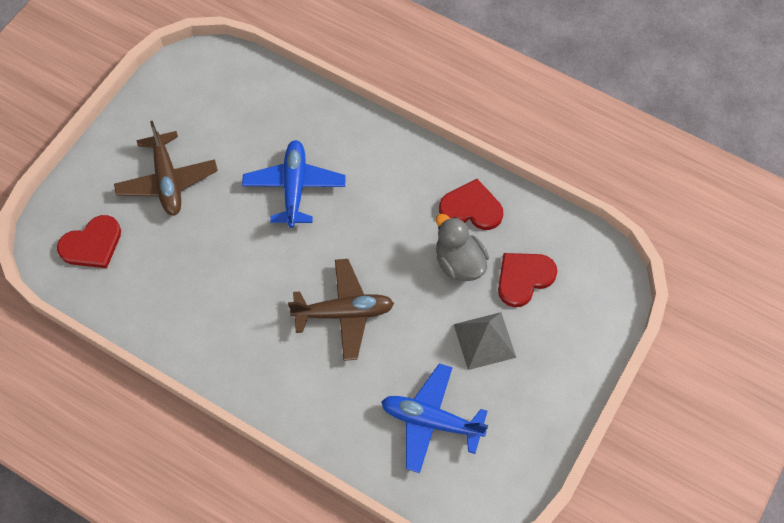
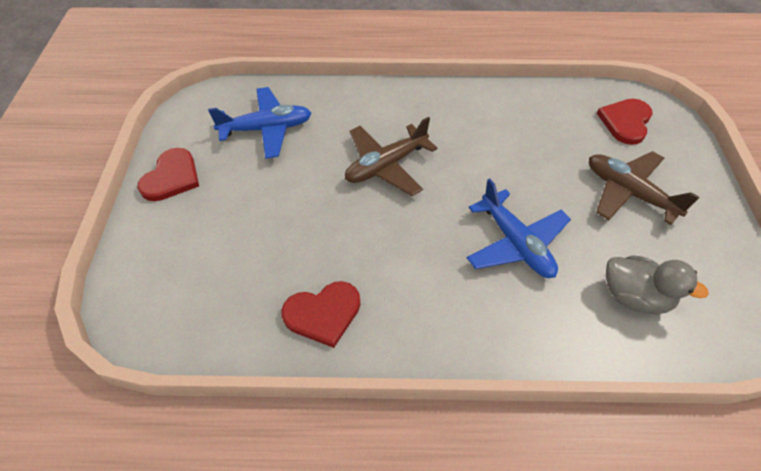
camera: 150 degrees right, 10 degrees down
grey duck [436,214,489,281] -> grey duck moved to [606,255,709,315]
grey pyramid [454,312,516,370] -> none
red heart [498,253,557,307] -> red heart moved to [138,148,199,201]

